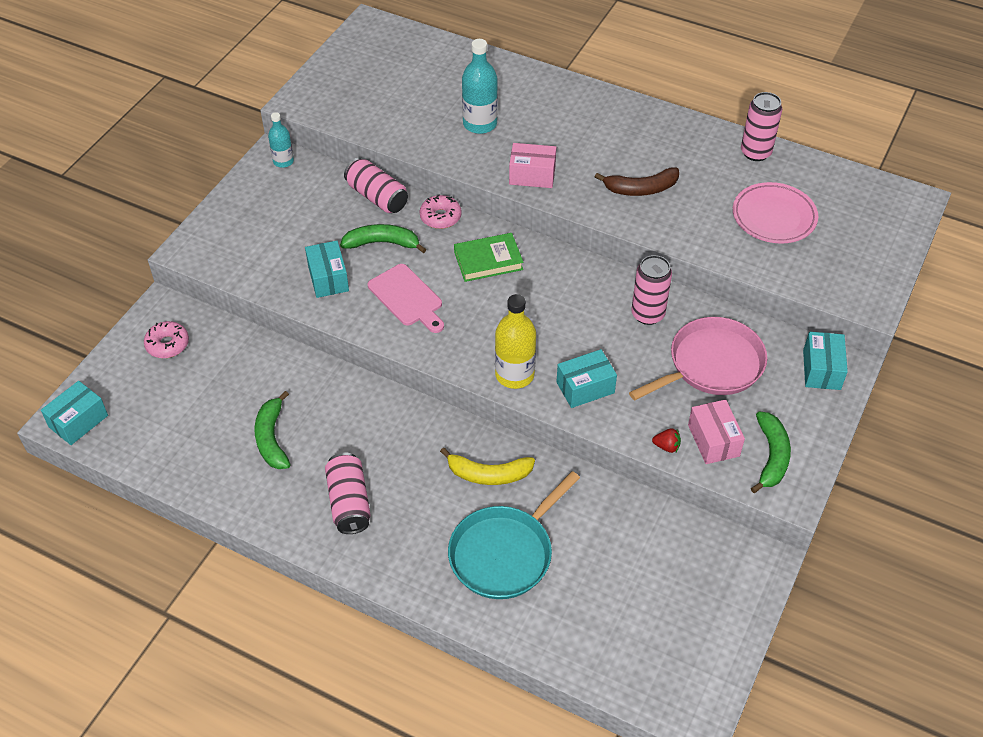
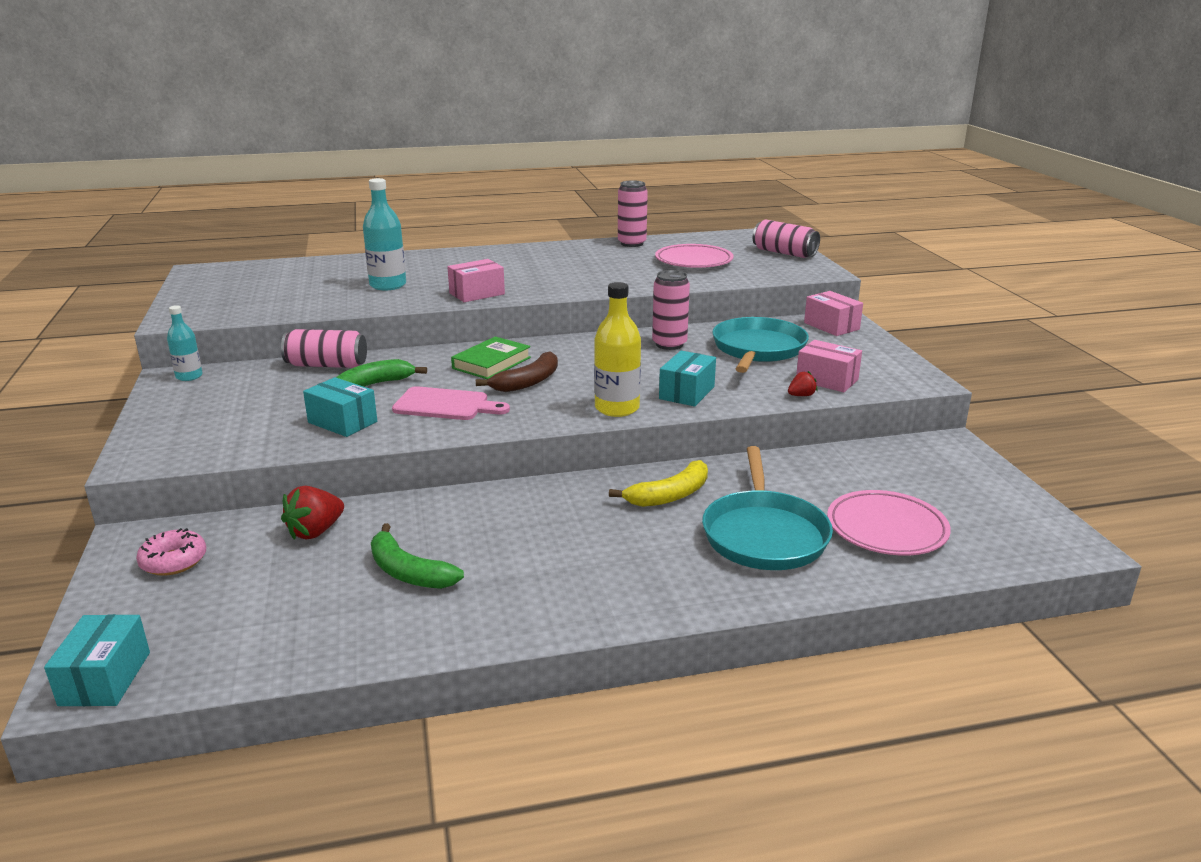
camera: 40 degrees left, 25 degrees down
pink can [325,452,371,534] -> pink can moved to [753,220,820,258]
pink donut [420,195,462,229] -> none
brown banana [595,167,679,196] -> brown banana moved to [476,351,558,392]
pink pan [629,317,767,401] -> turquoise pan [712,317,809,373]
green banana [751,411,791,493] -> none
turquoise box [803,332,848,390] -> pink box [804,291,863,336]
none -> red strawberry [281,486,344,540]
none -> pink plate [827,490,951,555]

